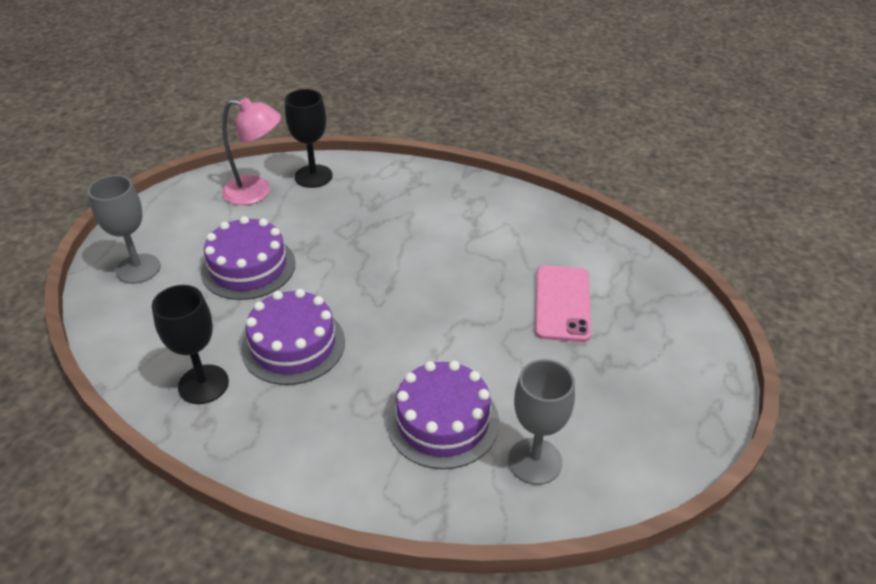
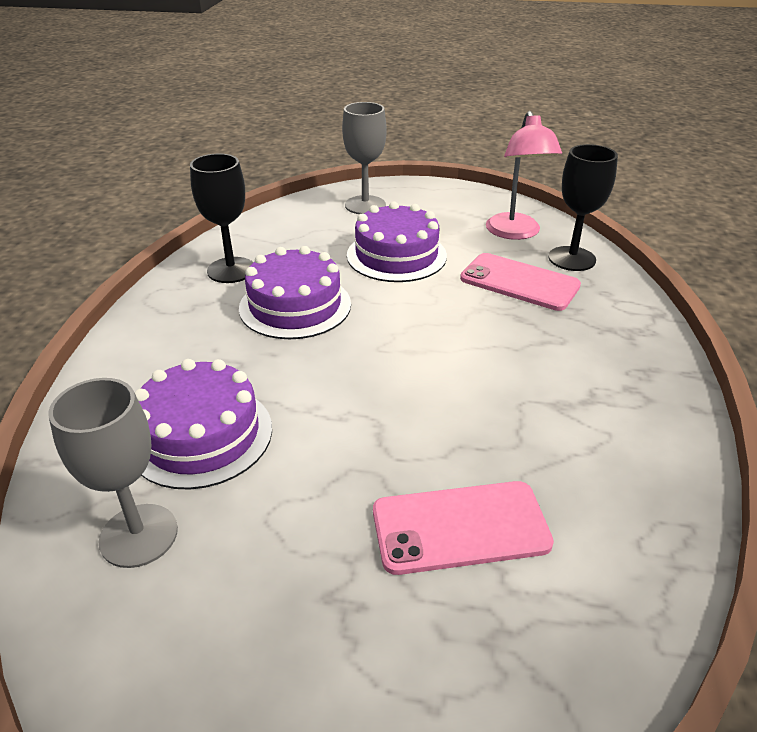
camera: 75 degrees right, 5 degrees down
none -> pink phone [460,253,581,311]

